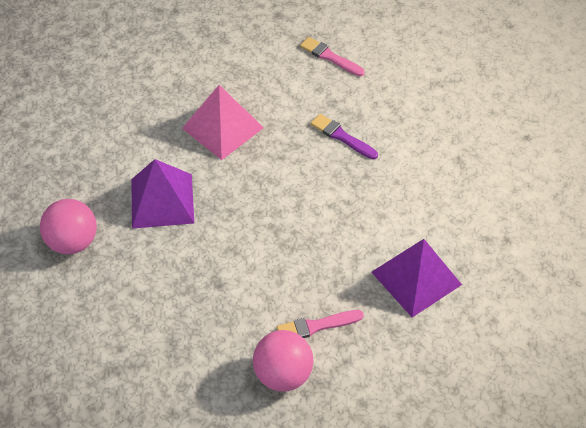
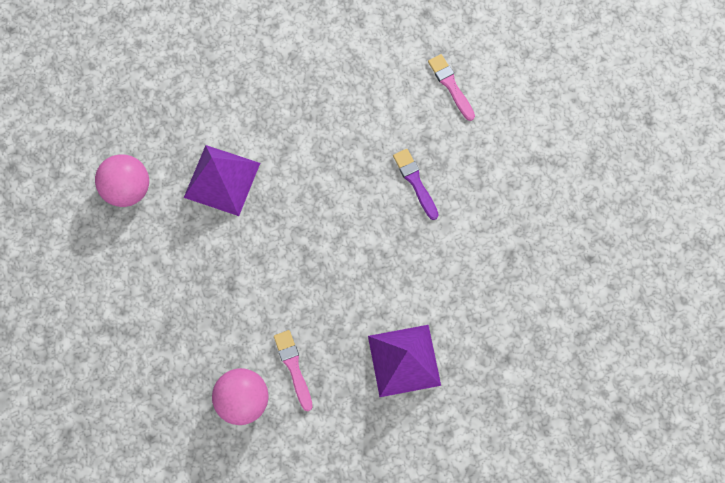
camera: 25 degrees right, 20 degrees up
pink pyramid [182,85,264,160] -> none
pink brush [277,310,364,338] -> pink brush turned 60 degrees clockwise [274,330,313,411]

